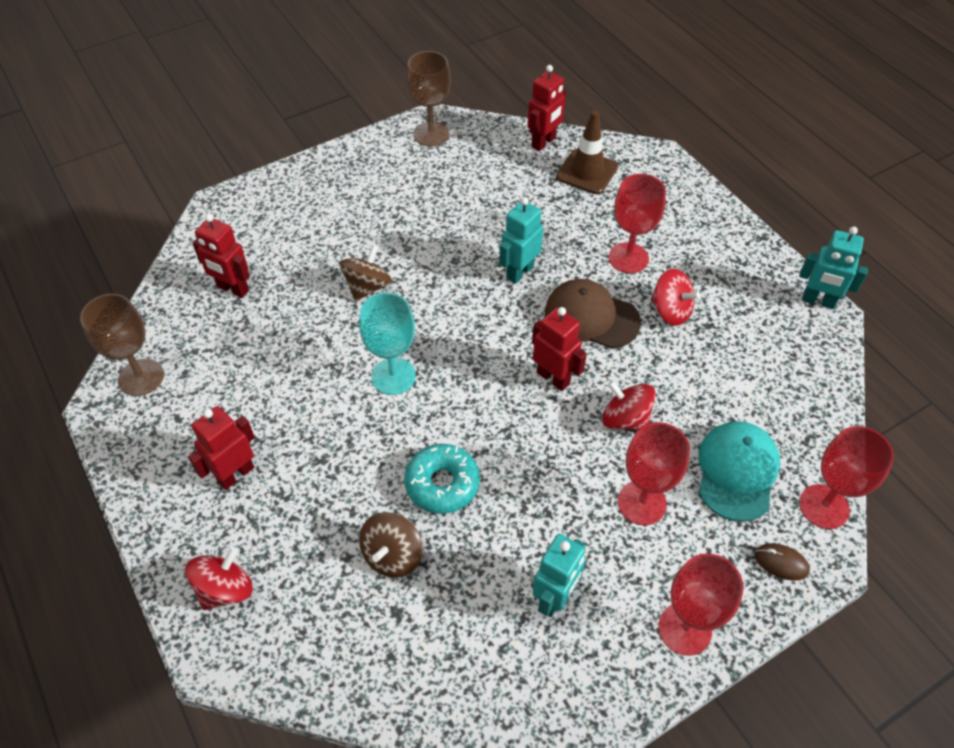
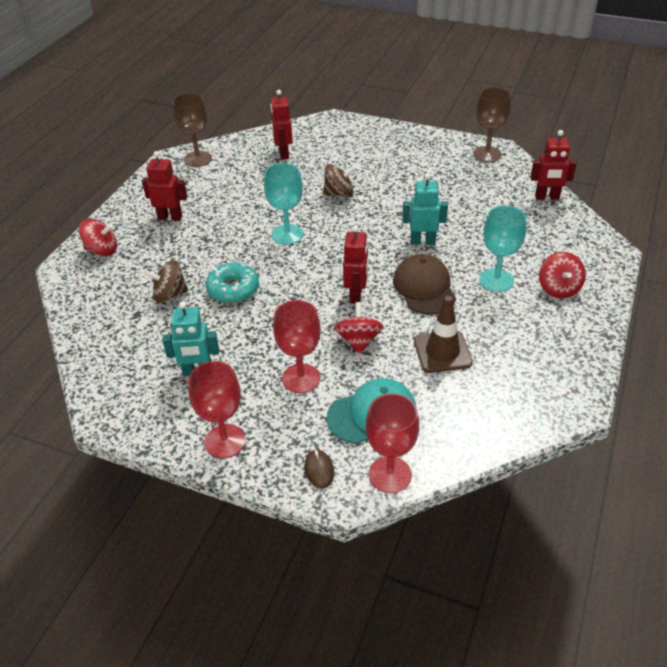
camera: 55 degrees right, 10 degrees down
brown traffic cone [556,111,618,194] -> brown traffic cone moved to [414,296,473,373]
red goblet [609,174,666,273] -> turquoise goblet [479,205,527,292]
red spinning top [651,269,700,326] -> red spinning top moved to [539,252,586,299]
turquoise robot [799,226,868,309] -> none

